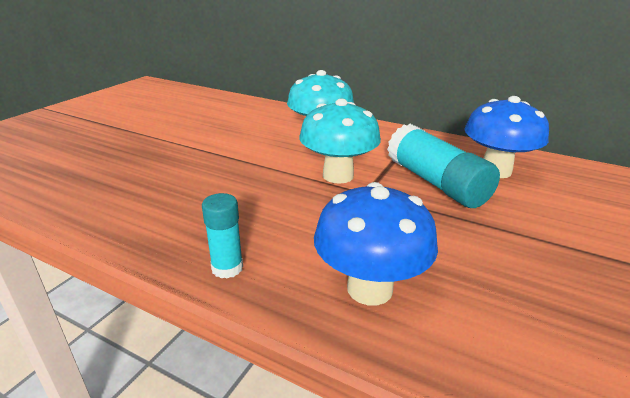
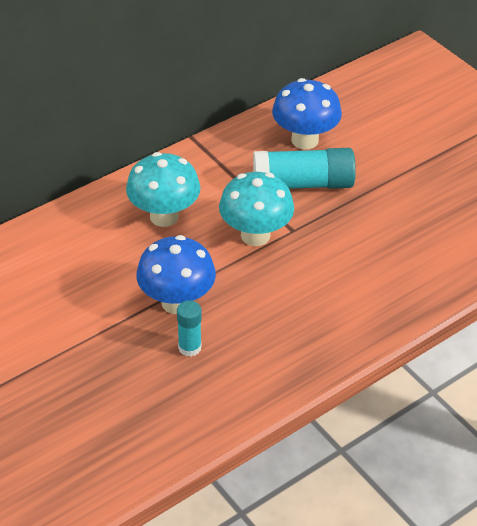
camera: 65 degrees left, 15 degrees up
turquoise glue stick [202,193,243,279] -> turquoise glue stick moved to [177,300,202,357]
blue mushroom [314,182,438,305] -> blue mushroom moved to [136,235,216,314]

